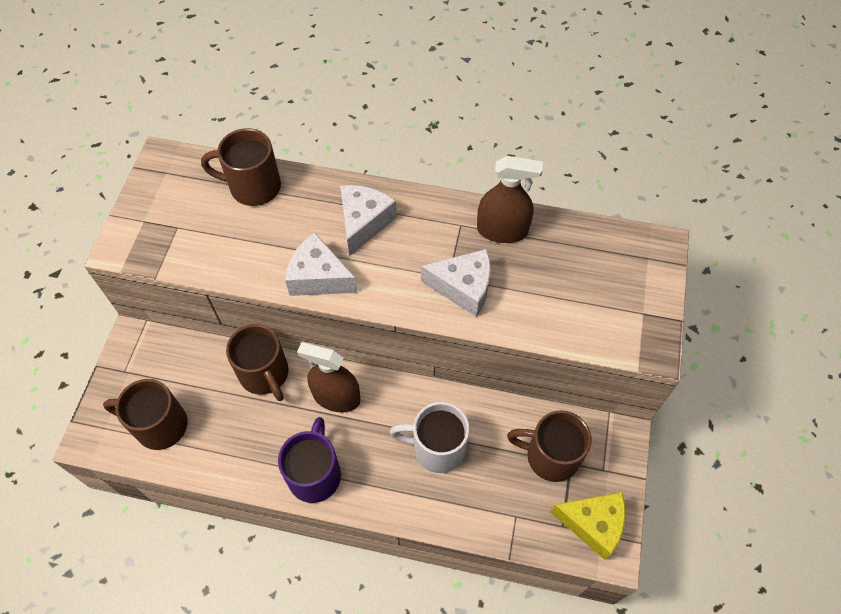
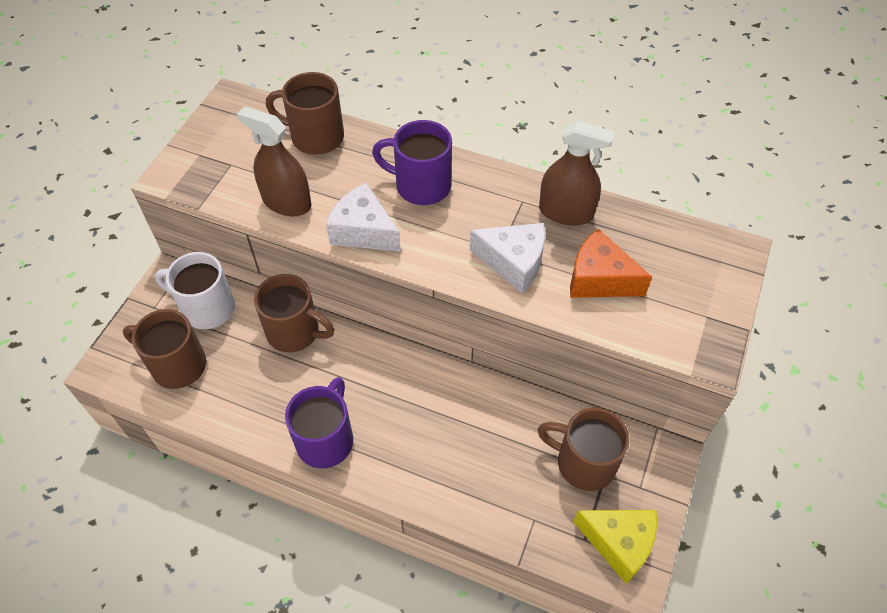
camera: 10 degrees right, 5 degrees down
brown mug [226,324,288,401] -> brown mug turned 45 degrees counterclockwise [254,274,334,352]
brown spray bottle [297,342,361,412] -> brown spray bottle moved to [237,106,312,216]
white cheese [340,185,397,256] -> purple mug [372,120,452,205]
white mug [389,402,470,473] -> white mug moved to [155,252,235,329]
none -> orange cheese [570,229,652,298]

